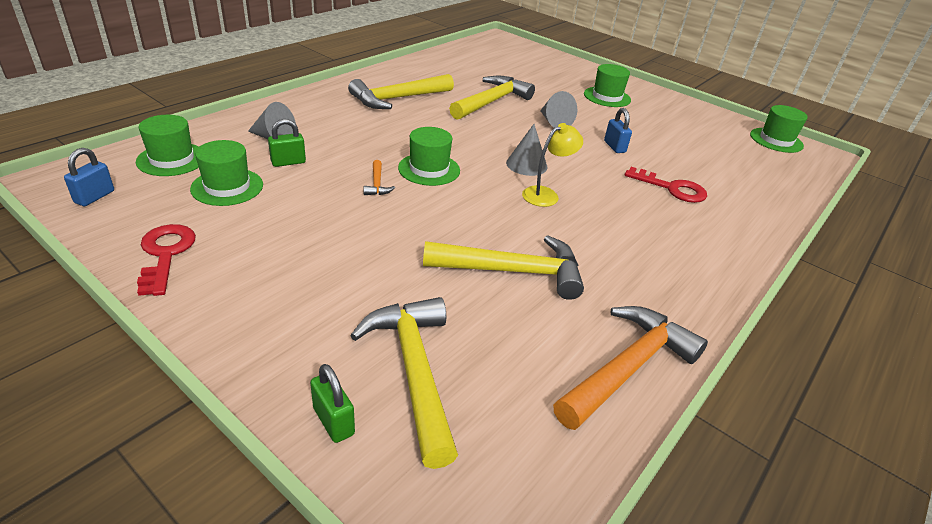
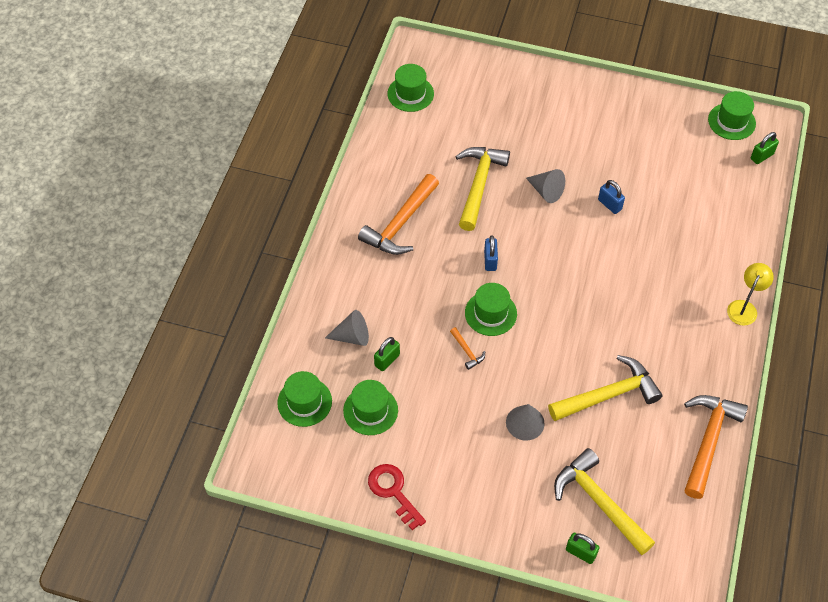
camera: 20 degrees left, 20 degrees up
blue padlock [64,148,114,206] -> blue padlock moved to [484,235,498,271]
yellow hammer [348,74,454,109] -> orange hammer [358,174,439,255]
grey cone [506,124,547,176] -> grey cone moved to [506,404,545,441]
yellow lamp [522,123,583,207] -> yellow lamp moved to [727,263,774,326]
green hat [584,64,631,107] -> green hat moved to [387,64,434,112]
red key [625,167,707,203] -> none
none -> green padlock [751,132,779,164]

